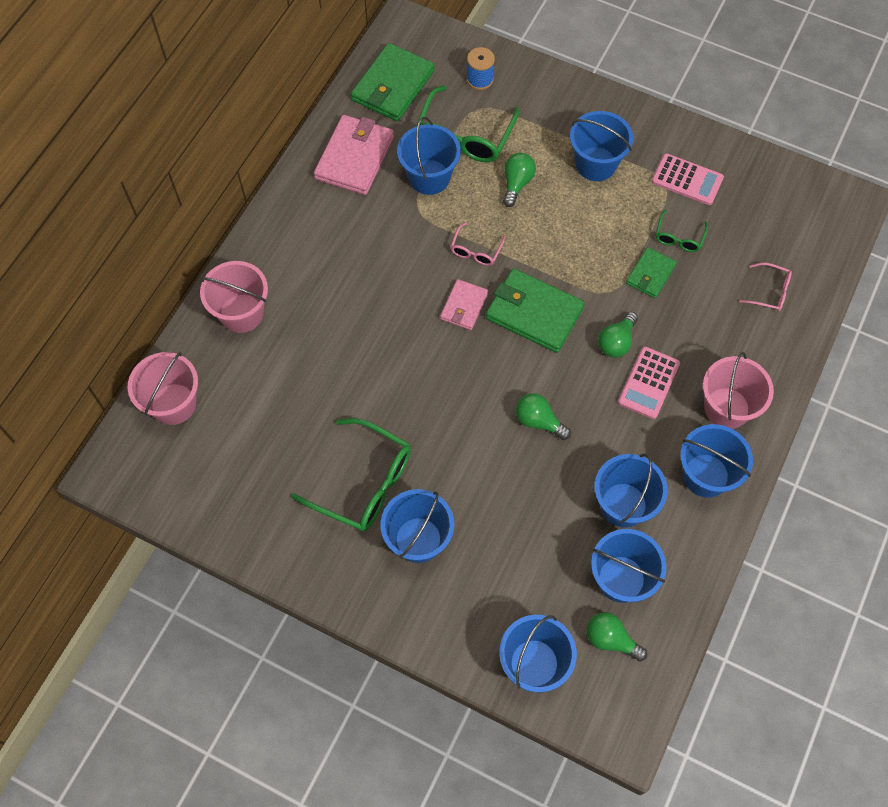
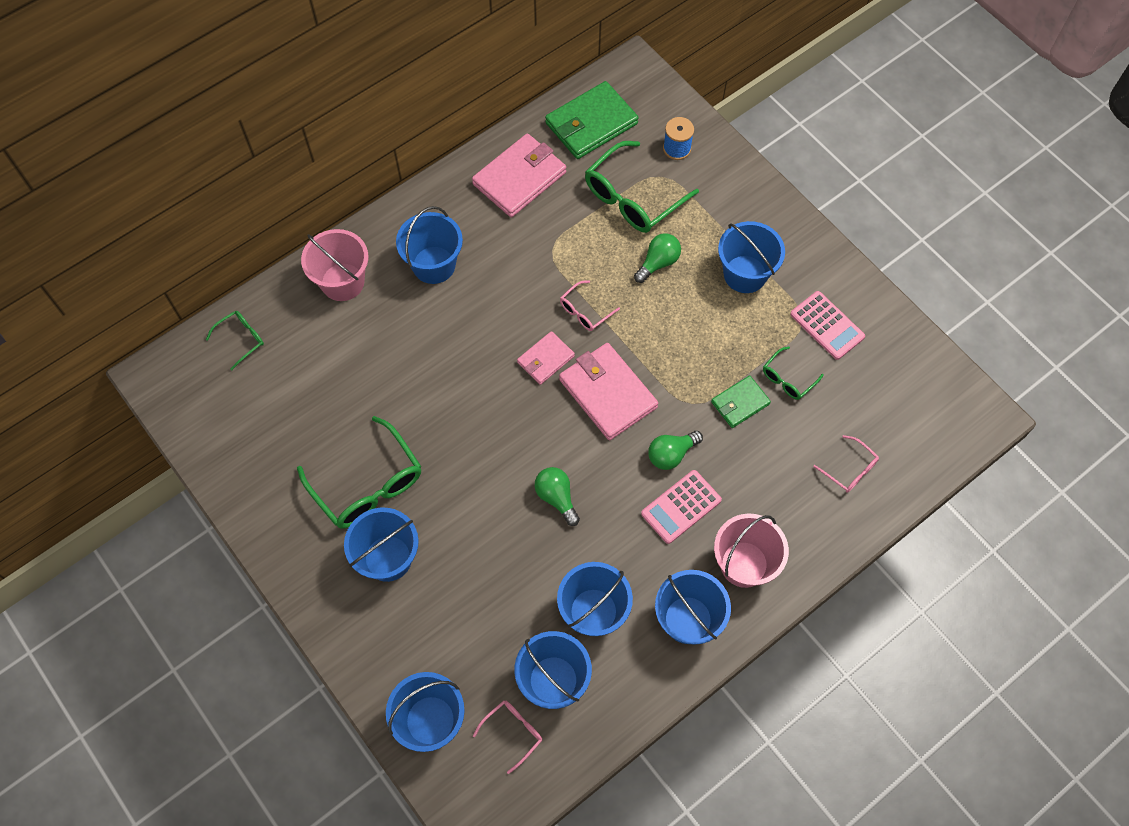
camera: 25 degrees right, 0 degrees up
pink bucket [128,352,198,425] -> green glasses [206,311,264,370]
blue bucket [397,117,461,195] -> blue bucket moved to [396,206,463,284]
green wallet [486,268,585,353] -> pink wallet [559,343,658,440]
green light bulb [586,612,647,662] -> pink glasses [473,700,542,774]

